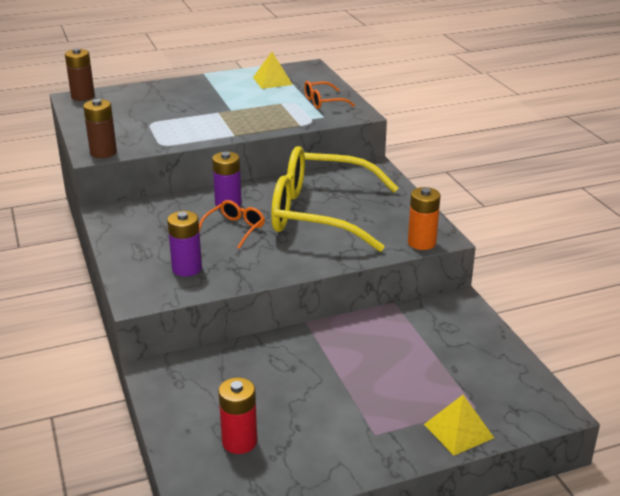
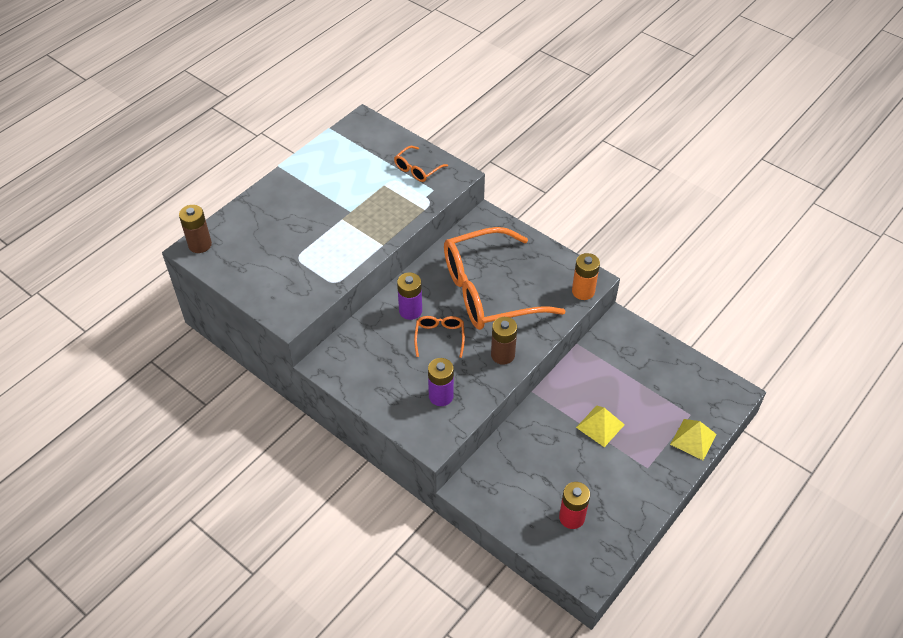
camera: 30 degrees left, 20 degrees up
brown battery [83,99,117,158] -> brown battery moved to [491,317,517,365]
yellow pyramid [253,52,293,89] -> yellow pyramid moved to [576,405,625,447]
yellow glasses [271,146,398,252] -> orange glasses [444,227,566,330]

